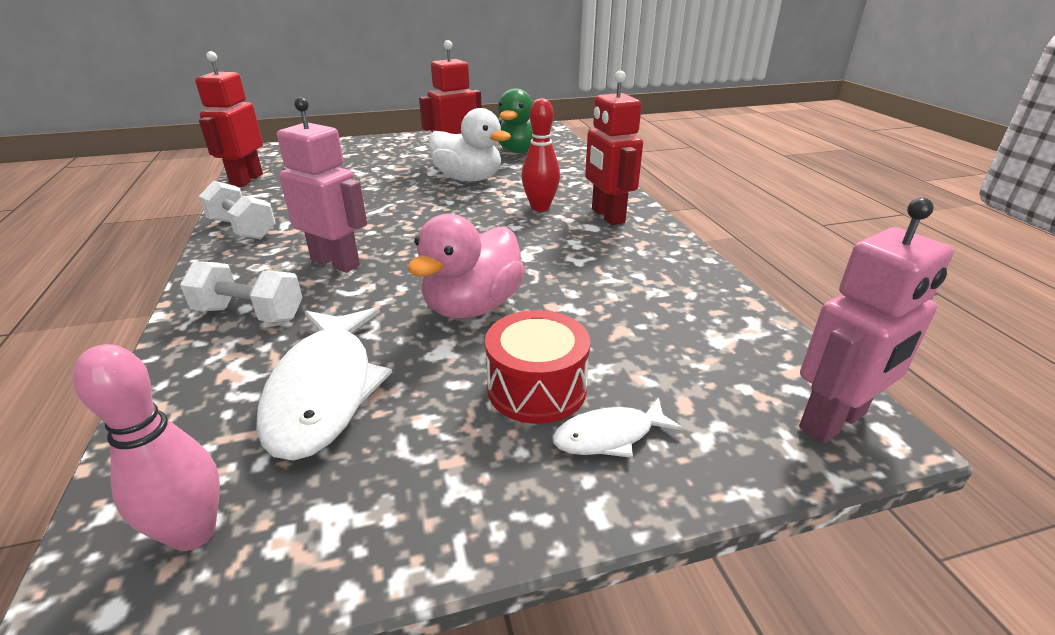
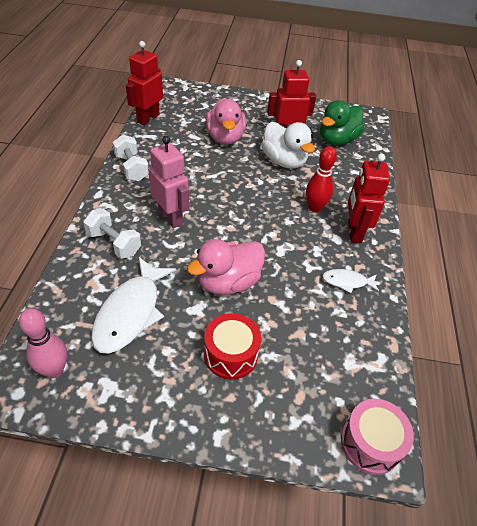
camera: 20 degrees right, 15 degrees up
white fish [553,398,684,458] -> white fish moved to [322,269,379,293]
pink robot [799,198,954,443] -> pink drum [341,399,414,475]
none -> pink duck [205,98,246,145]

